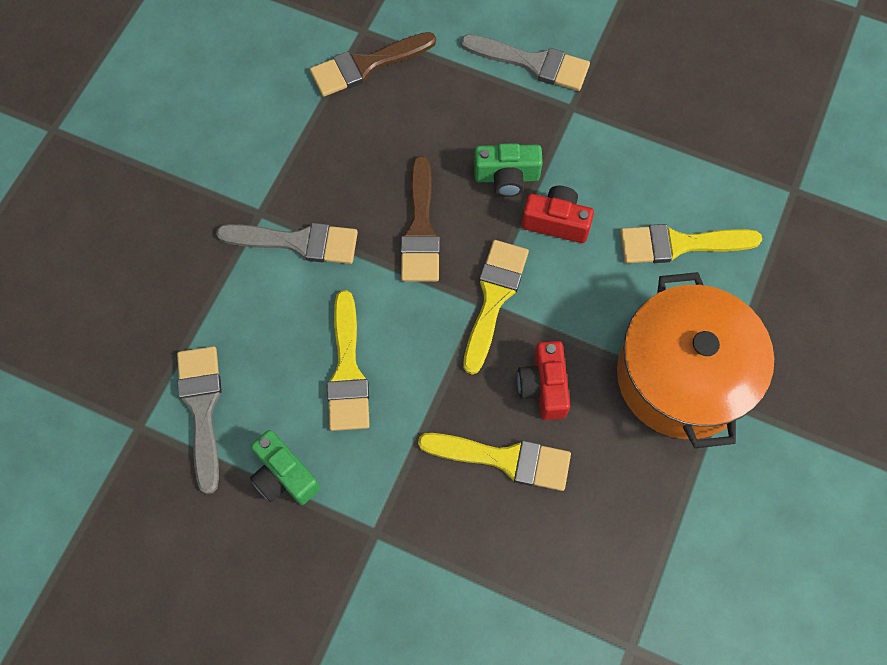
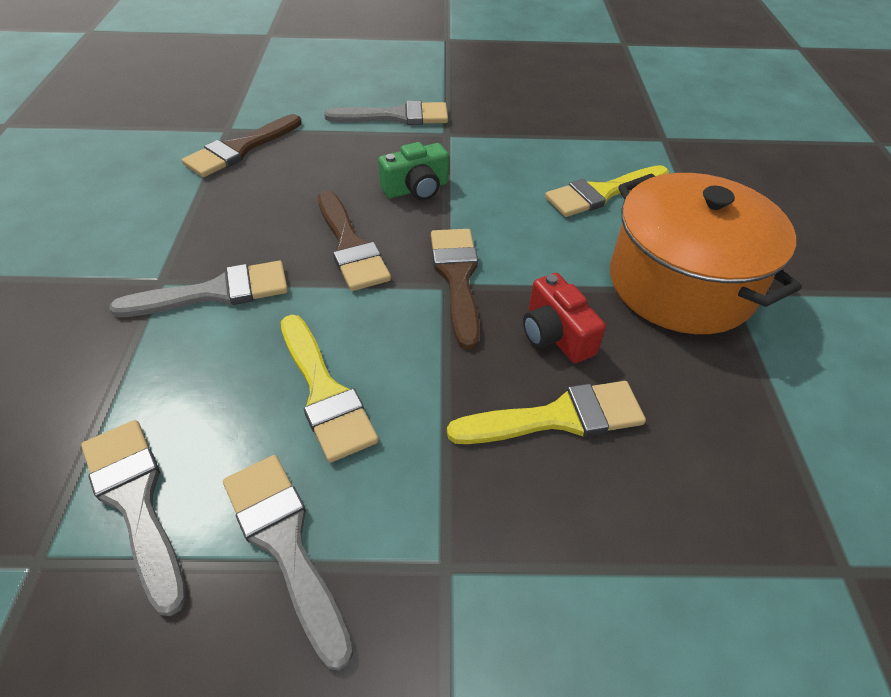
camera: 25 degrees left, 20 degrees down
green camera [250,430,320,505] -> grey brush [223,455,353,670]
yellow brush [463,240,529,375] -> brown brush [431,229,480,349]
red camera [521,186,594,243] -> none

